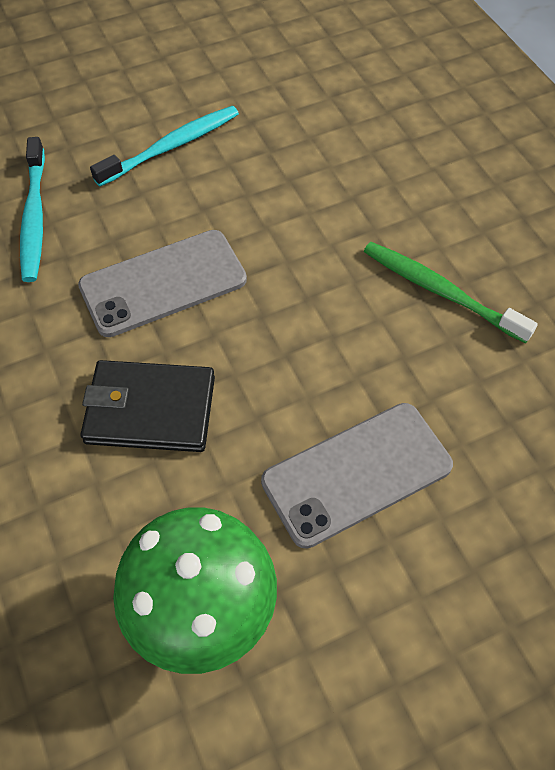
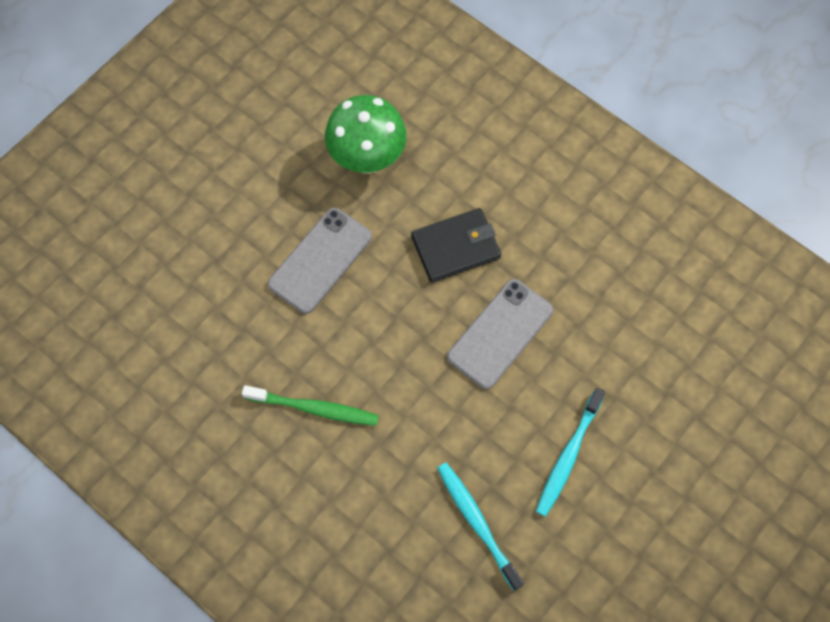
camera: 155 degrees right, 10 degrees up
turquoise toothbrush [20,137,45,282] -> turquoise toothbrush moved to [437,462,524,591]

